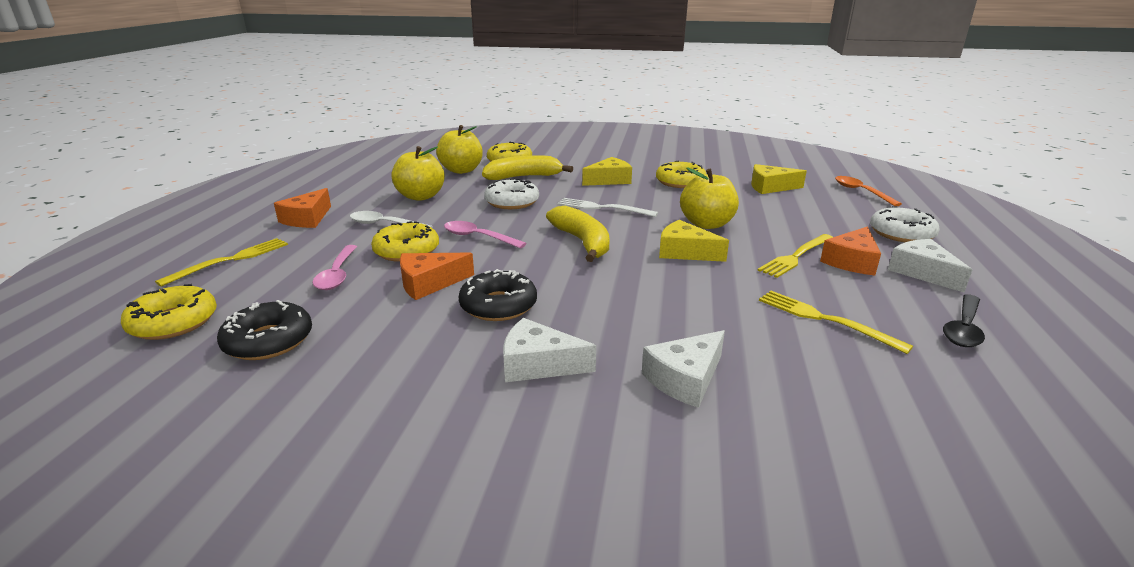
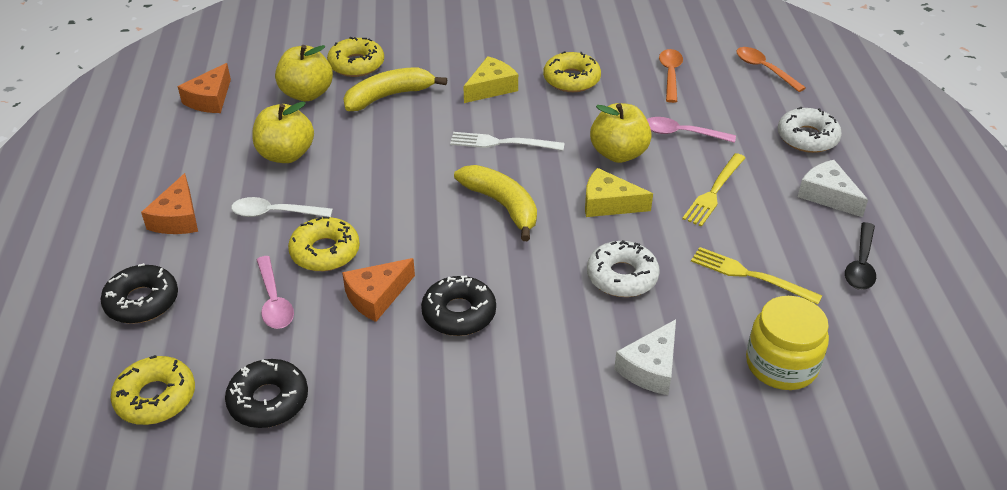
camera: 15 degrees left, 15 degrees up
yellow fork [155,238,288,287] -> black donut [101,263,178,324]
pink spoon [444,221,526,249] -> pink spoon moved to [647,117,736,143]
white donut [484,178,539,209] -> white donut moved to [587,240,660,297]
white cheese [503,318,596,382] -> none
yellow cheese [751,164,807,194] -> orange spoon [659,49,683,103]
orange cheese [820,226,881,275] -> orange cheese moved to [178,63,231,113]
none -> yellow jar [746,296,829,390]

